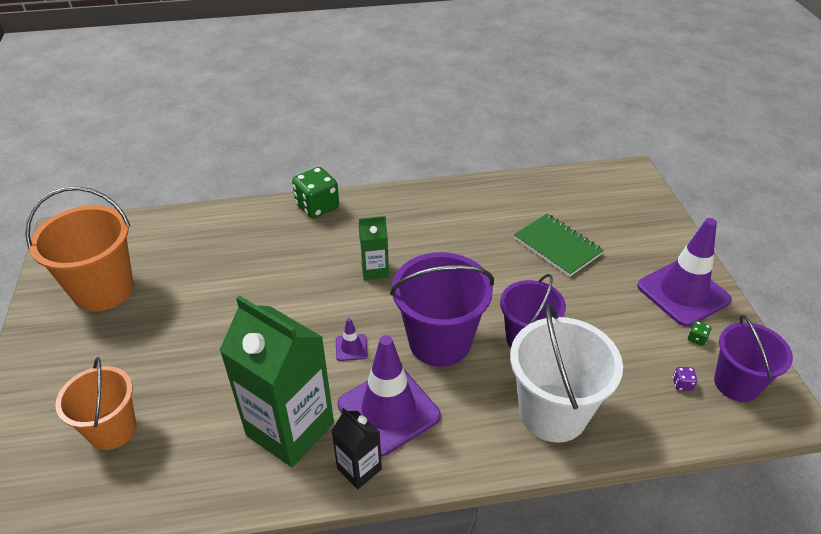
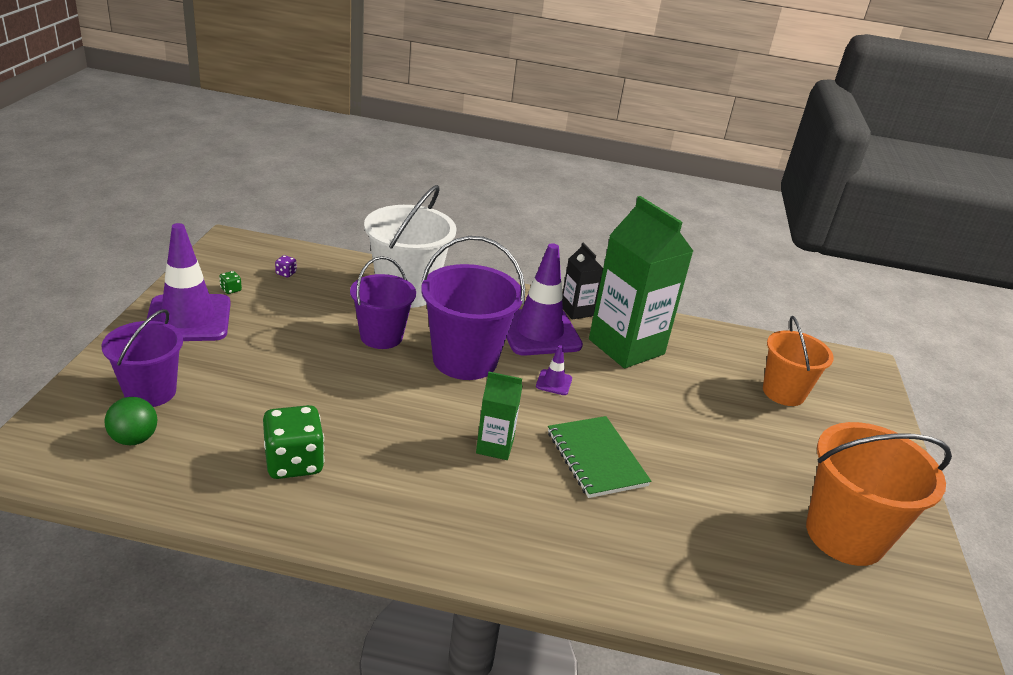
camera: 165 degrees left, 10 degrees down
green dice [292,167,339,218] -> green dice moved to [263,405,325,479]
green notebook [514,214,604,277] -> green notebook moved to [548,416,651,498]
purple bucket [714,314,793,402] -> purple bucket moved to [101,309,183,407]
none -> green ball [105,397,157,445]

